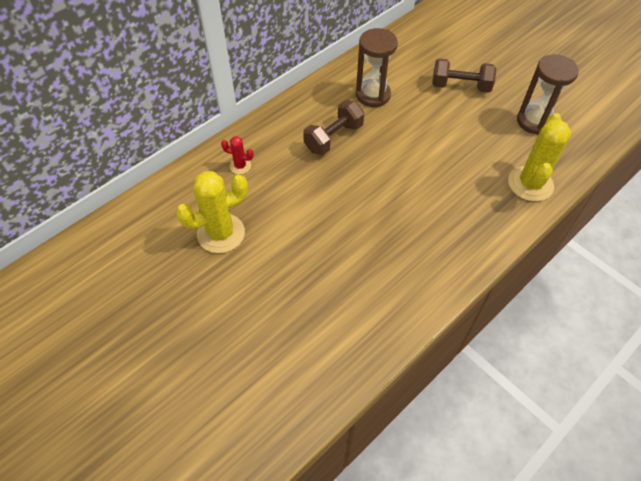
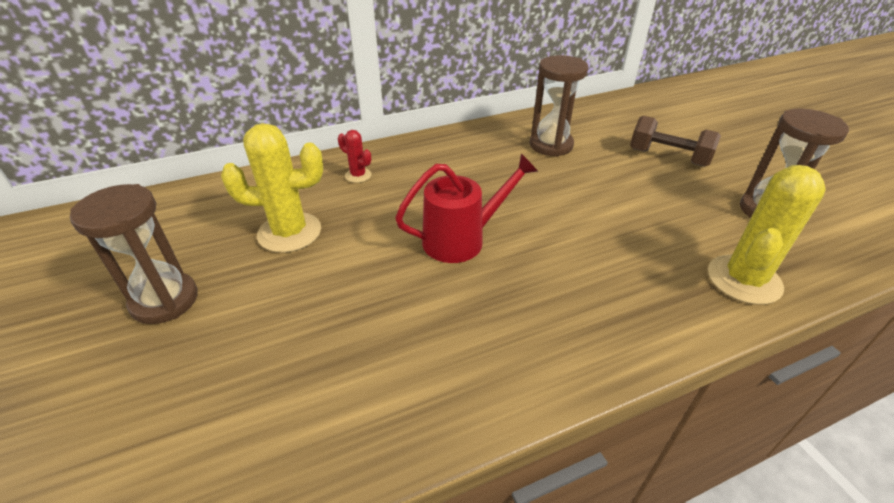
camera: 20 degrees right, 15 degrees down
brown dumbbell [303,100,364,155] -> none
none -> brown hourglass [70,184,198,324]
none -> red watering can [395,154,538,263]

